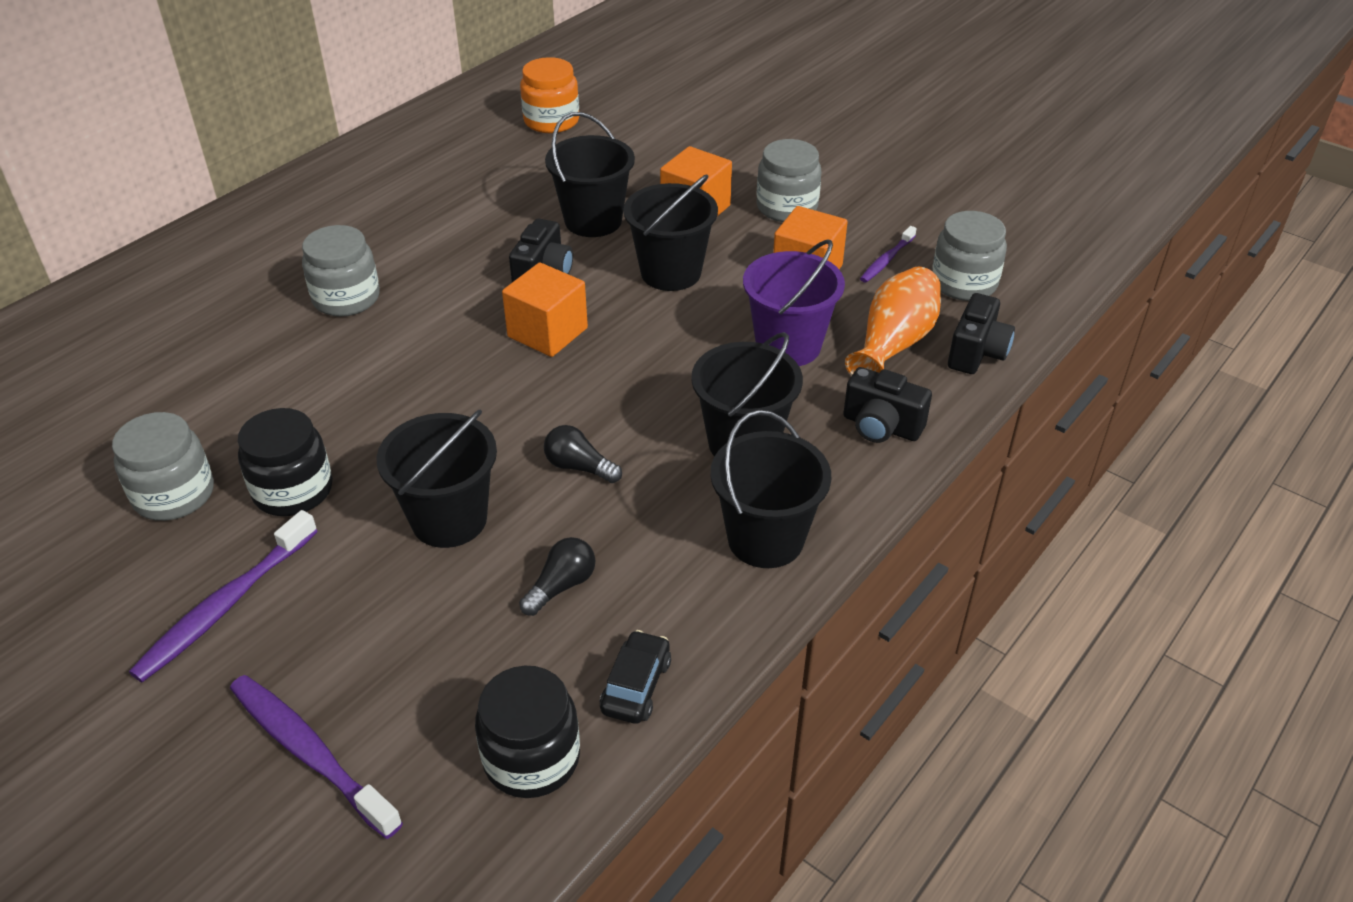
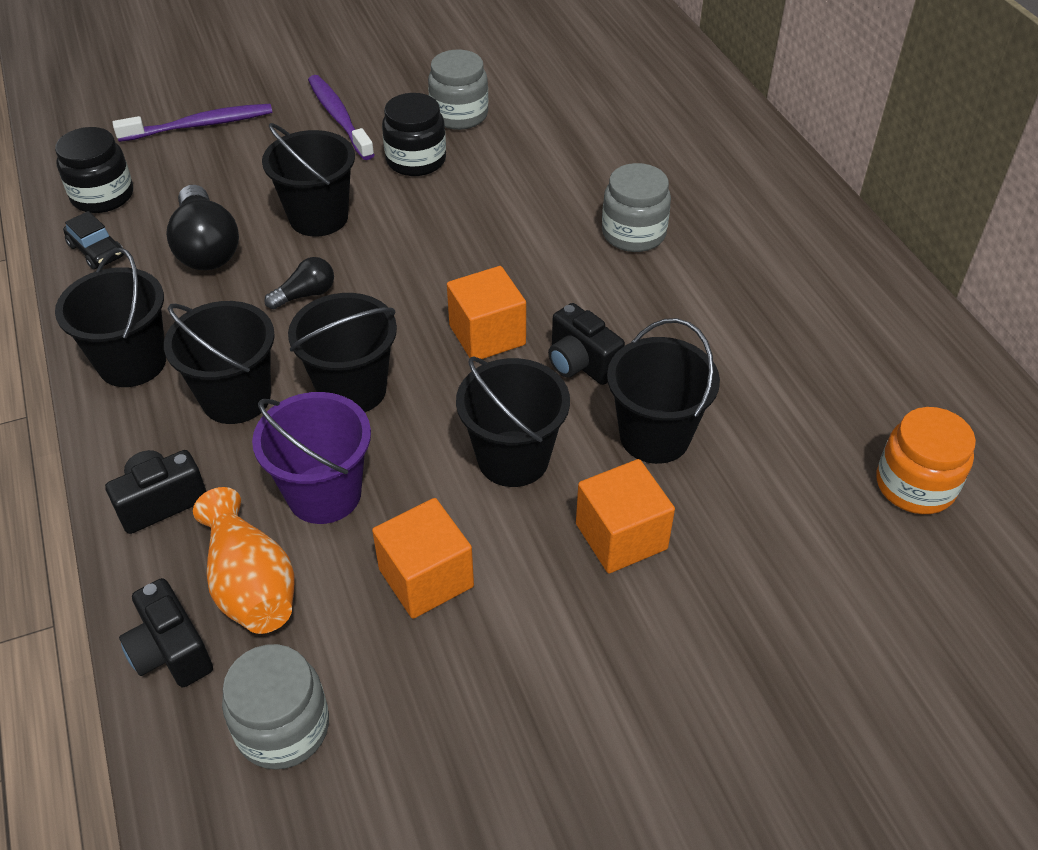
camera: 120 degrees right, 5 degrees up
black light bulb [519,537,596,616] -> black light bulb [166,185,239,270], size x1.85
grey jar [757,139,821,222] -> none
purple toothbrush [860,226,917,283] -> none
none -> black bucket [288,293,397,412]

